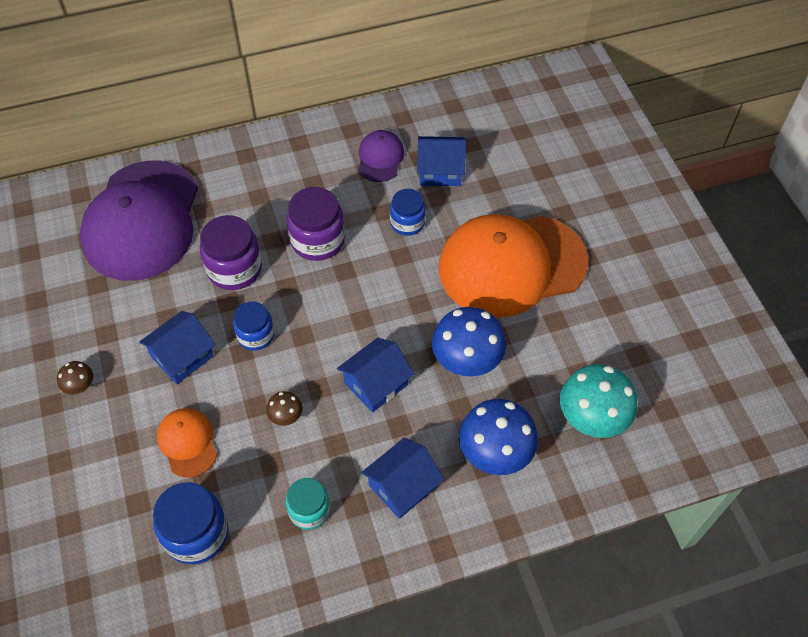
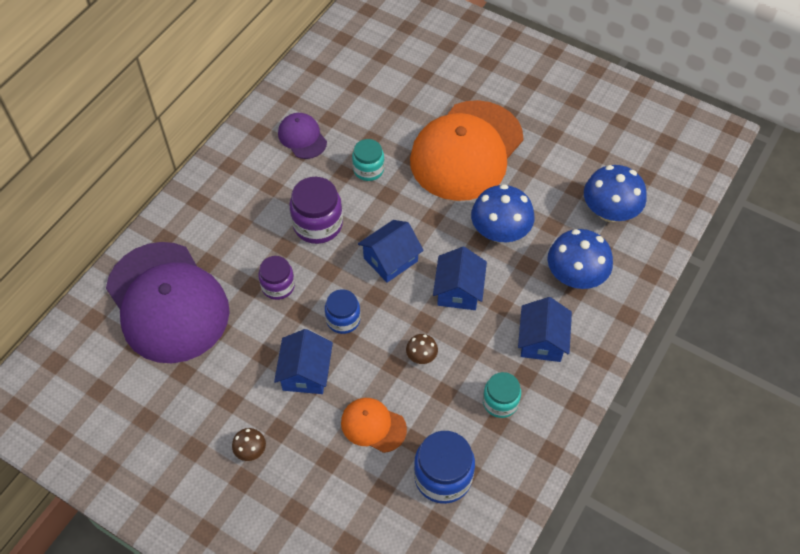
camera: 40 degrees left, 0 degrees up
purple jar [200,215,262,290] -> purple jar [258,256,295,300], size x0.65
blue jar [390,189,426,236] -> turquoise jar [352,139,385,181]
blue house [417,136,466,186] -> blue house moved to [358,220,424,283]
turquoise mushroom [560,364,637,438] -> blue mushroom [584,165,646,222]

